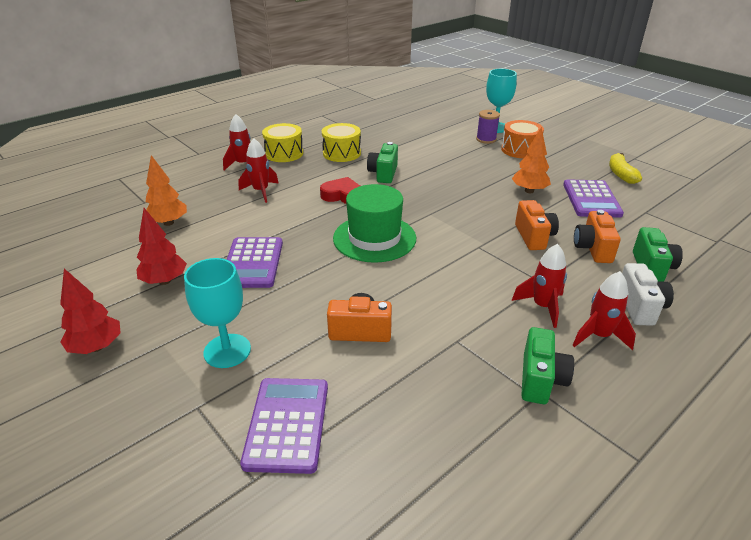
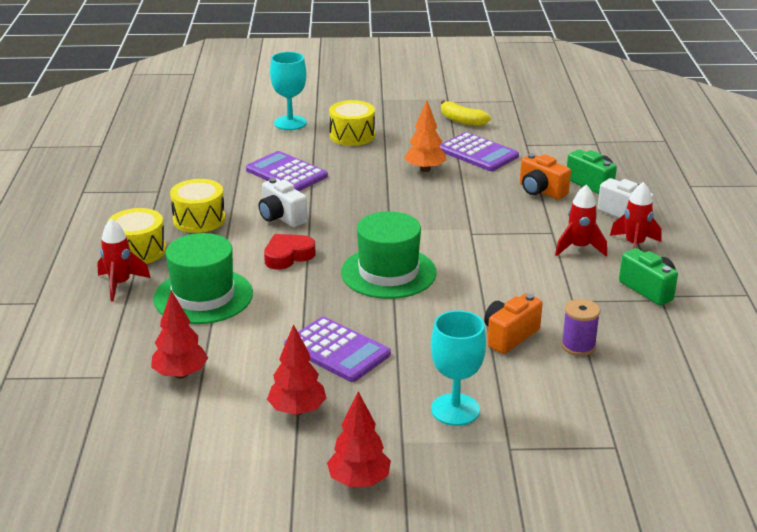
camera: 50 degrees left, 5 degrees down
orange tree [146,155,187,226] -> red tree [151,290,208,379]
red rocket [238,138,279,203] -> green hat [153,233,253,324]
purple calculator [240,378,328,474] -> purple calculator moved to [246,151,328,191]
green camera [367,142,398,183] -> white camera [259,178,308,227]
purple spool [476,110,500,144] -> purple spool moved to [561,299,600,356]
orange drum [501,120,544,158] -> yellow drum [329,100,375,146]
orange camera [515,200,559,250] -> none

